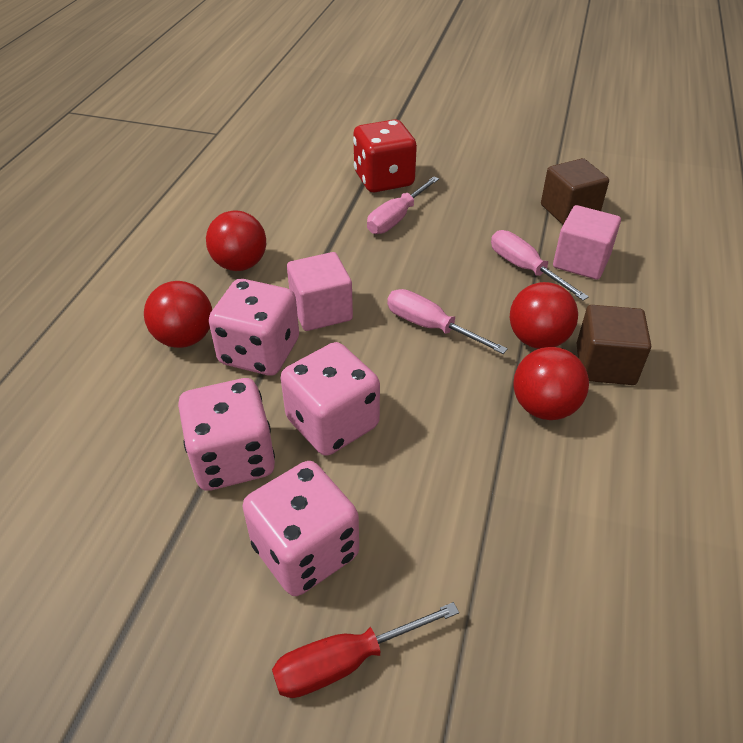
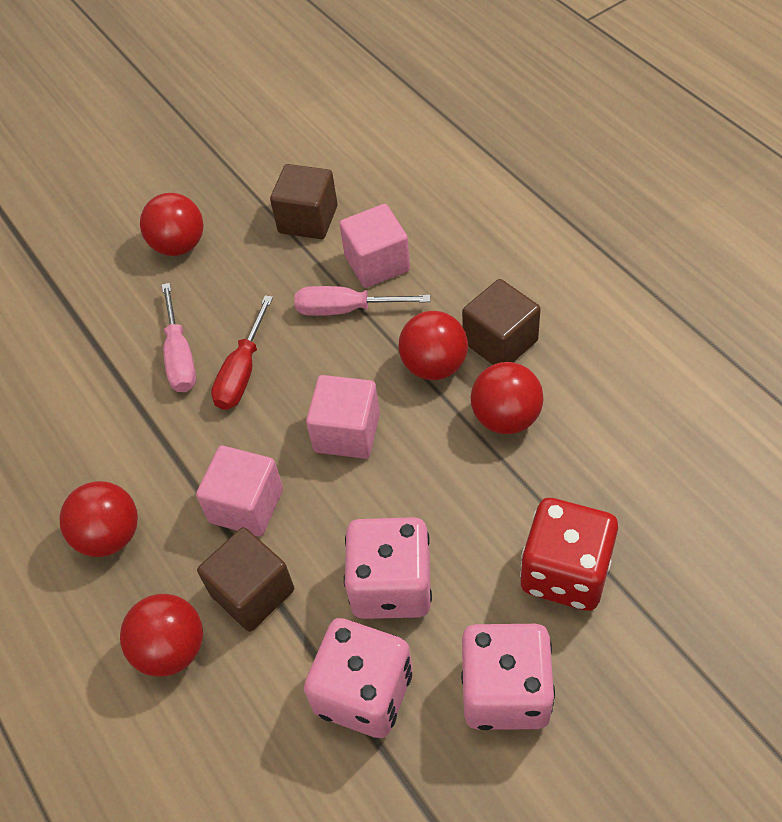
camera: 45 degrees left, 10 degrees up
pink dice [209,279,299,376] -> brown cube [197,527,294,632]
red screwdriver [272,602,459,698] -> red screwdriver moved to [211,295,273,410]
red dice [353,119,417,192] -> red dice moved to [520,498,618,611]
pink screwdriver [387,289,508,354] -> pink cube [306,375,380,459]
none -> red ball [140,193,204,256]

